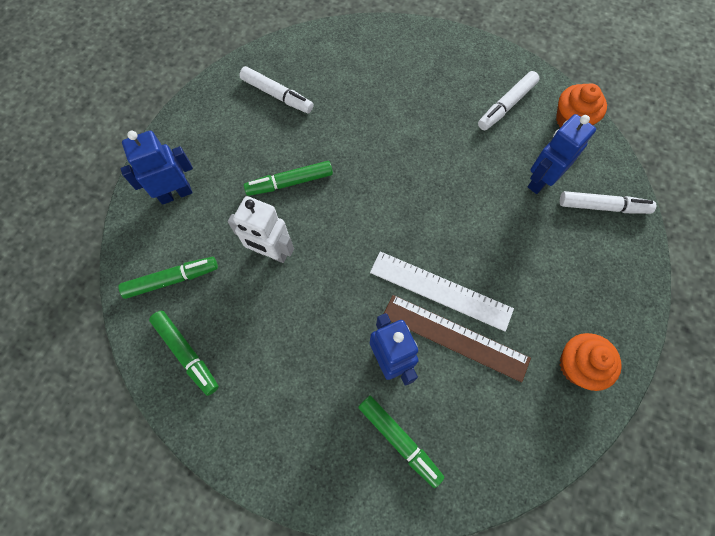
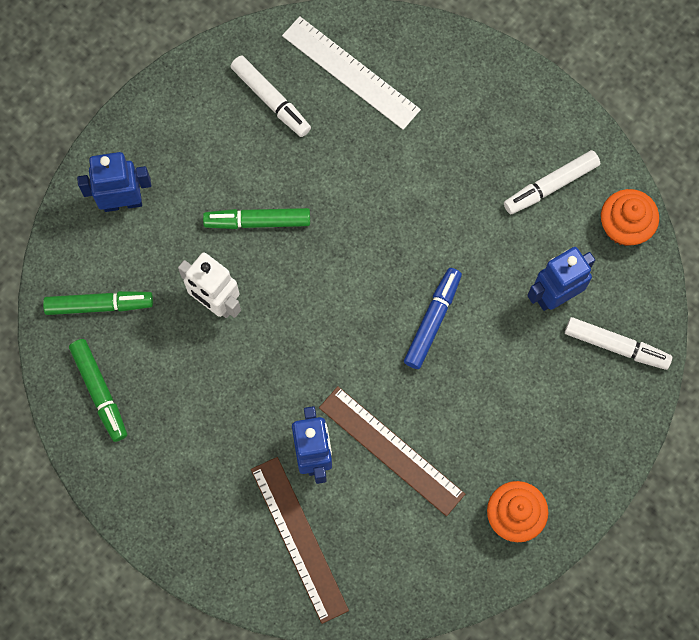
camera: 15 degrees right, 5 degrees up
green marker [358,396,444,488] -> brown ruler [251,457,349,624]
white ruler [370,251,514,332] -> white ruler moved to [282,16,421,130]
none -> blue marker [404,268,462,369]

